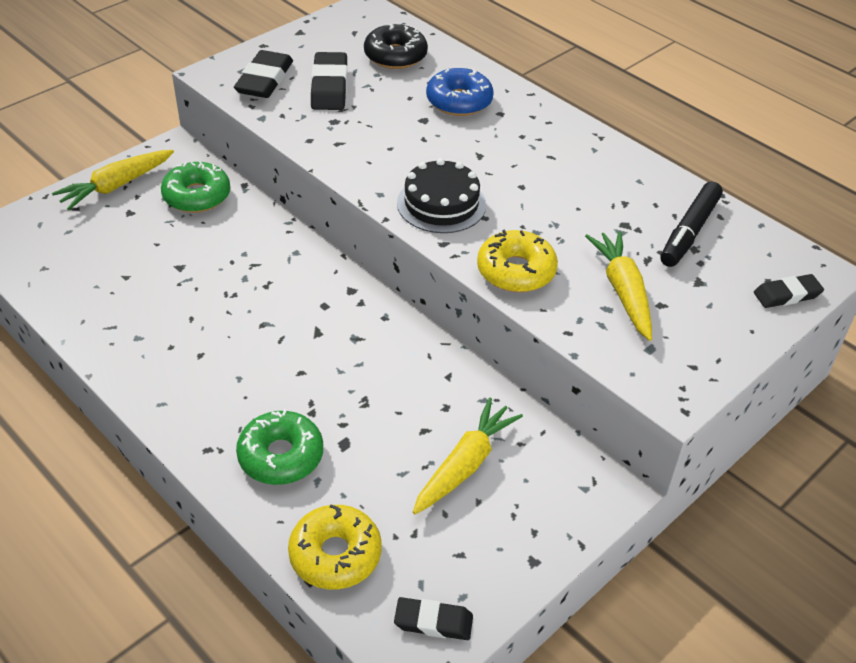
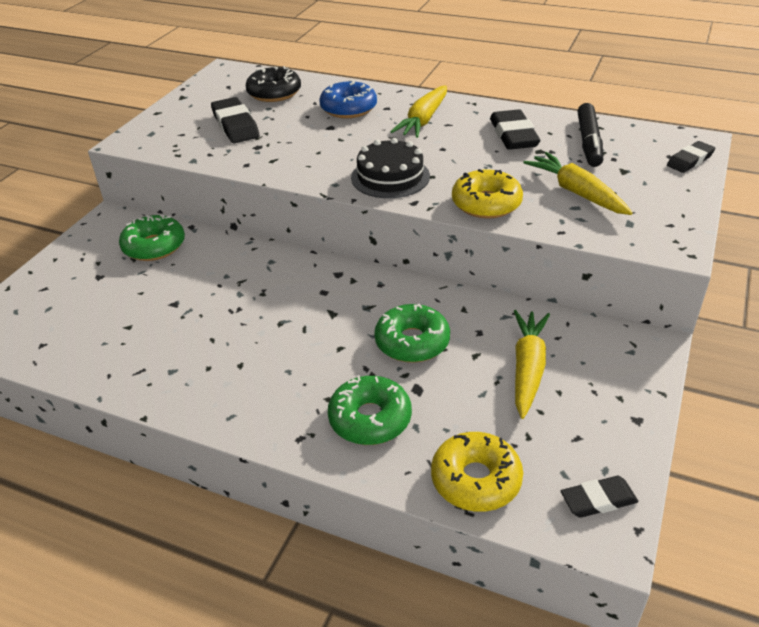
camera: 20 degrees left, 5 degrees down
yellow carrot [52,150,174,210] -> yellow carrot moved to [390,85,447,138]
black eraser [234,50,293,98] -> black eraser moved to [490,109,541,150]
none -> green donut [374,304,450,363]

